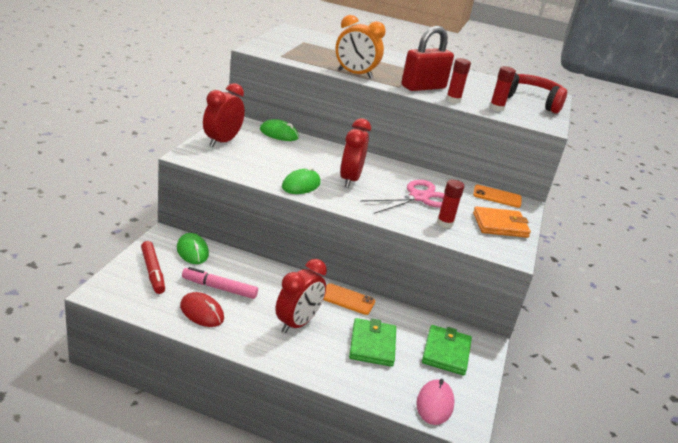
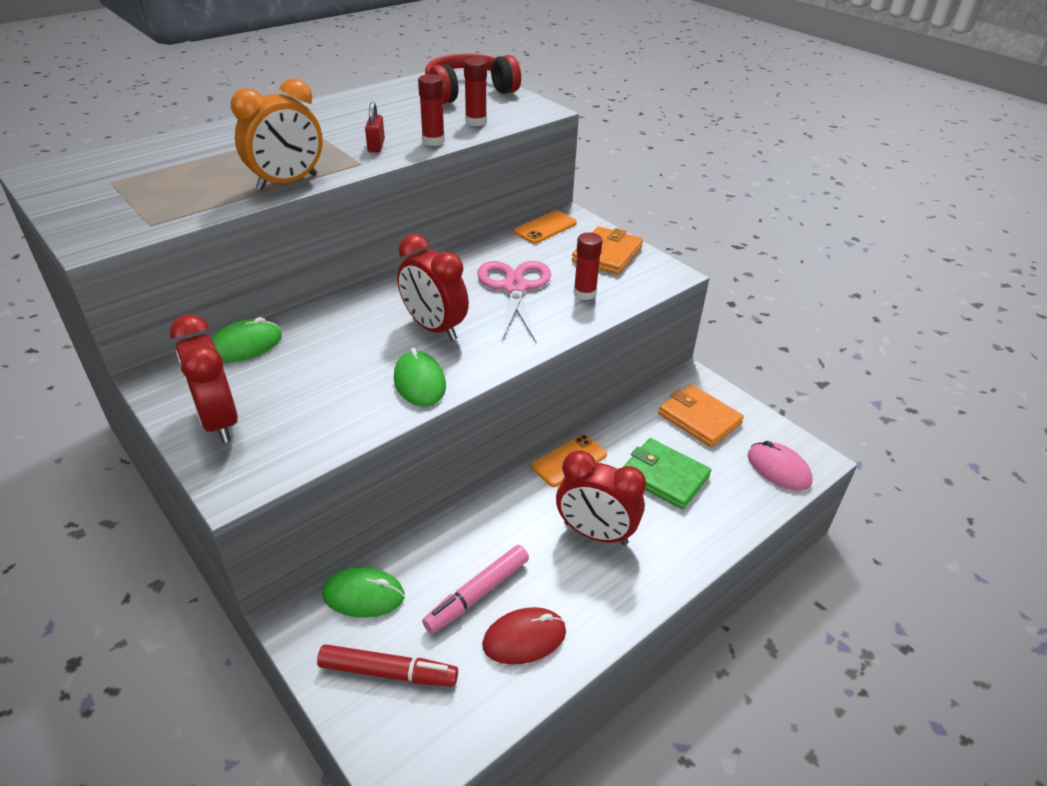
camera: 55 degrees left, 10 degrees up
red clock [275,259,327,333] -> red clock turned 135 degrees clockwise [556,450,646,545]
red padlock [401,26,454,91] -> red padlock [365,102,385,152], size x0.45
green wallet [422,325,472,376] -> orange wallet [659,384,744,447]

